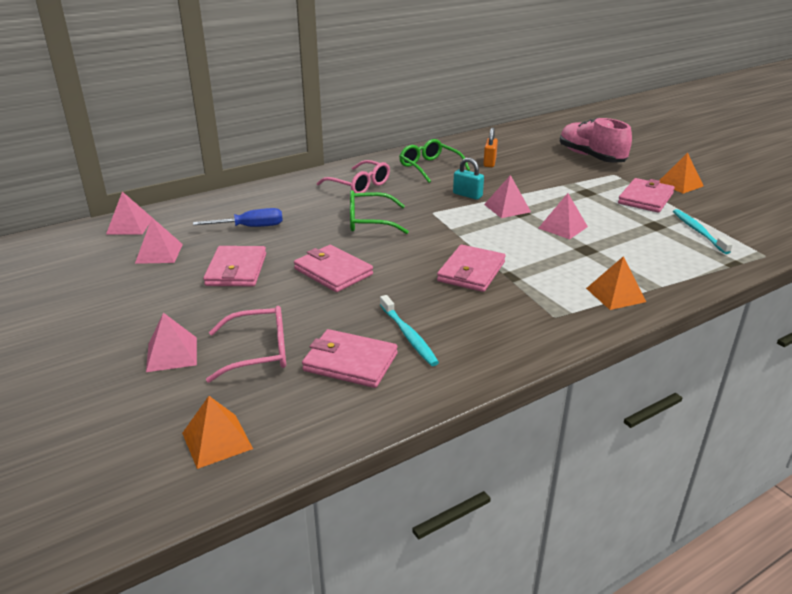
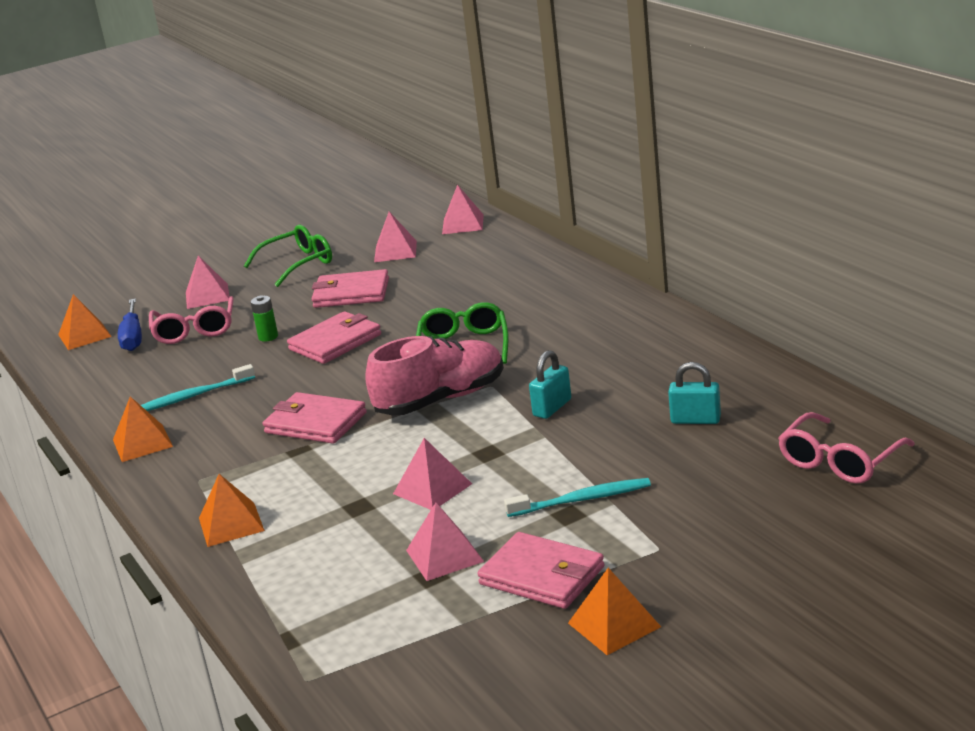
camera: 95 degrees right, 5 degrees down
blue screwdriver [193,208,283,227] -> blue screwdriver moved to [118,299,142,351]
pink wallet [302,329,398,388] -> none
pink glasses [317,160,390,193] -> pink glasses moved to [778,412,915,484]
green glasses [399,139,470,183] -> green glasses moved to [244,225,332,287]
orange padlock [483,128,498,167] -> turquoise padlock [668,362,721,424]
pink pyramid [484,175,531,218] -> pink pyramid moved to [406,502,484,581]
pink shoe [560,117,632,163] -> pink shoe moved to [365,336,504,416]
turquoise toothbrush [673,209,733,254] -> turquoise toothbrush moved to [504,478,651,517]
none -> orange pyramid [113,396,173,462]
none -> green battery [251,296,278,342]

